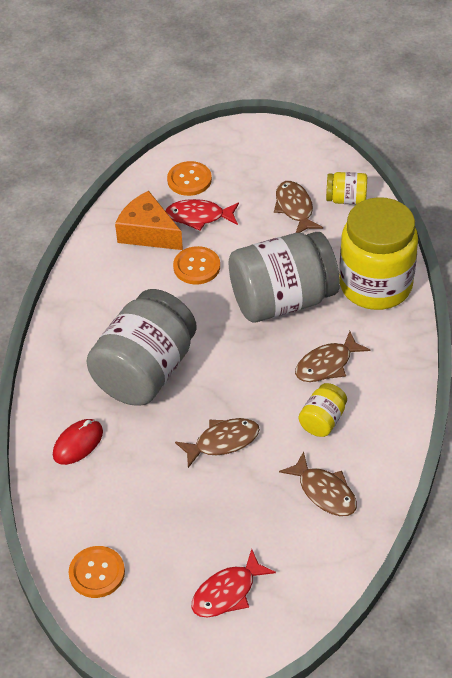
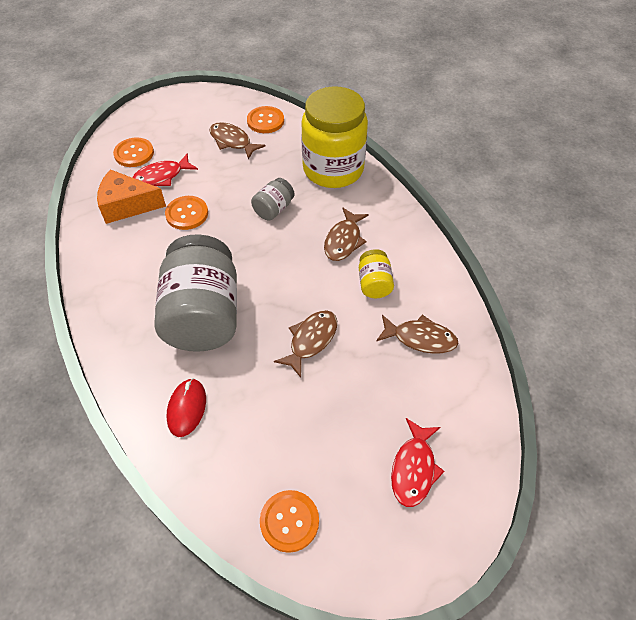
camera: 35 degrees left, 5 degrees up
grey jar [229,232,340,322] -> grey jar [251,178,295,220], size x0.45
yellow jar [326,172,367,205] -> orange button [247,106,284,133]

